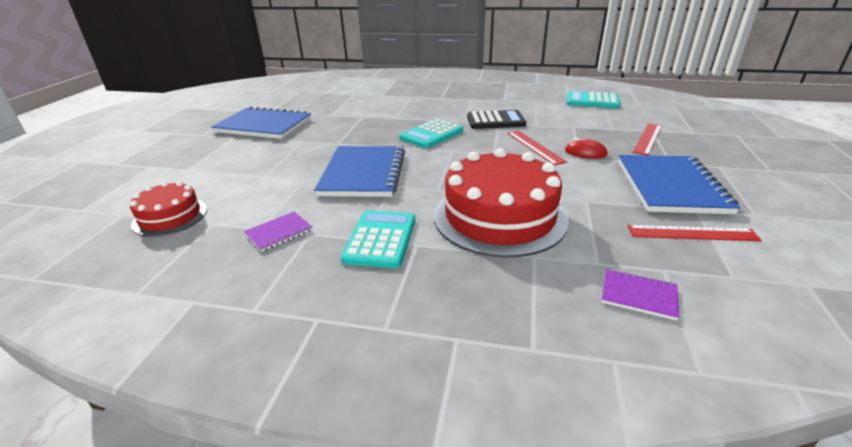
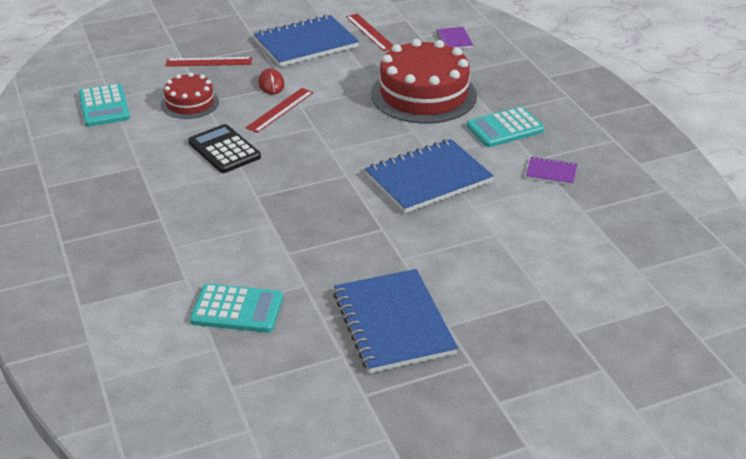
camera: 125 degrees left, 5 degrees up
red cake [130,181,207,237] -> red cake moved to [161,72,219,119]
turquoise calculator [399,119,463,148] -> turquoise calculator moved to [190,284,283,333]

